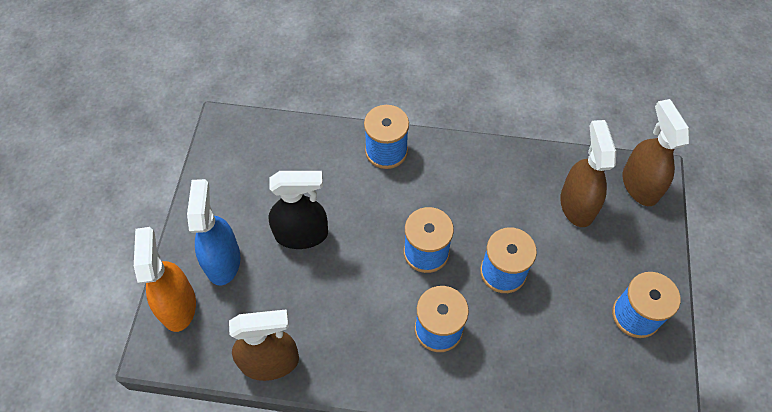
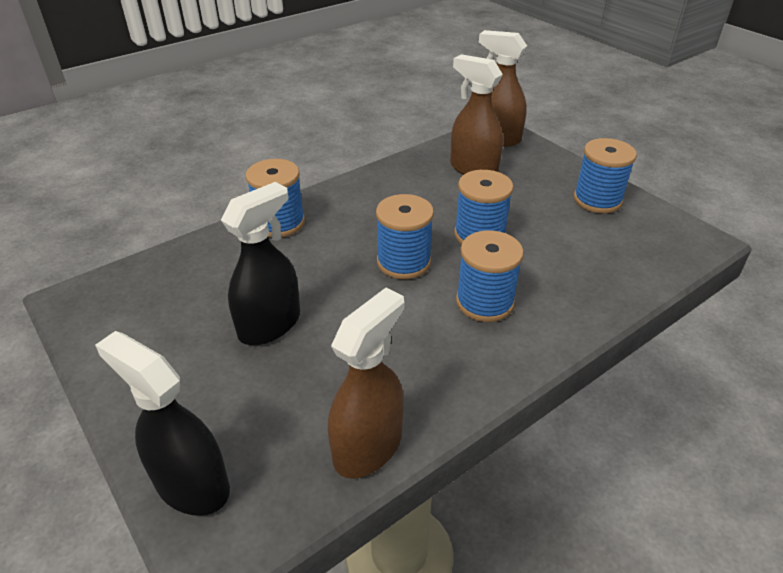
camera: 45 degrees left, 20 degrees down
orange spray bottle [134,227,196,332] -> black spray bottle [95,331,230,516]
blue spray bottle [187,179,240,286] -> none

